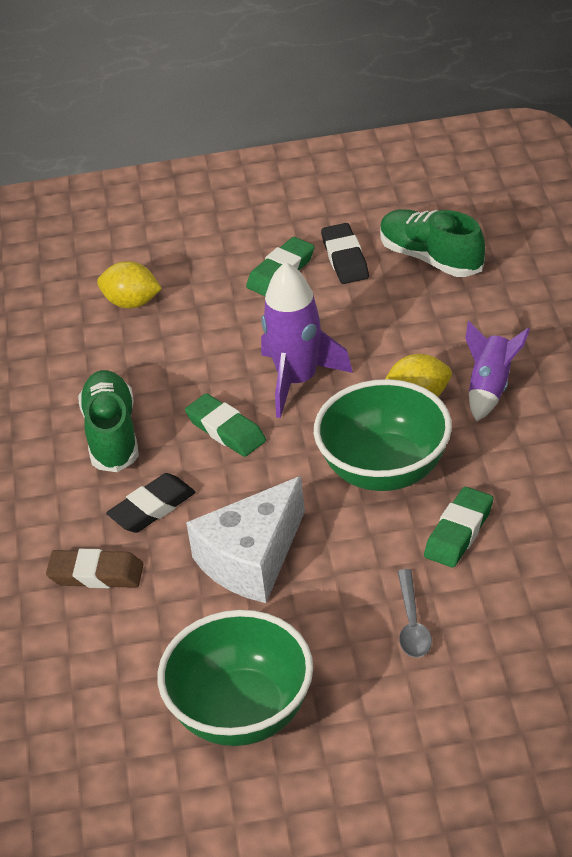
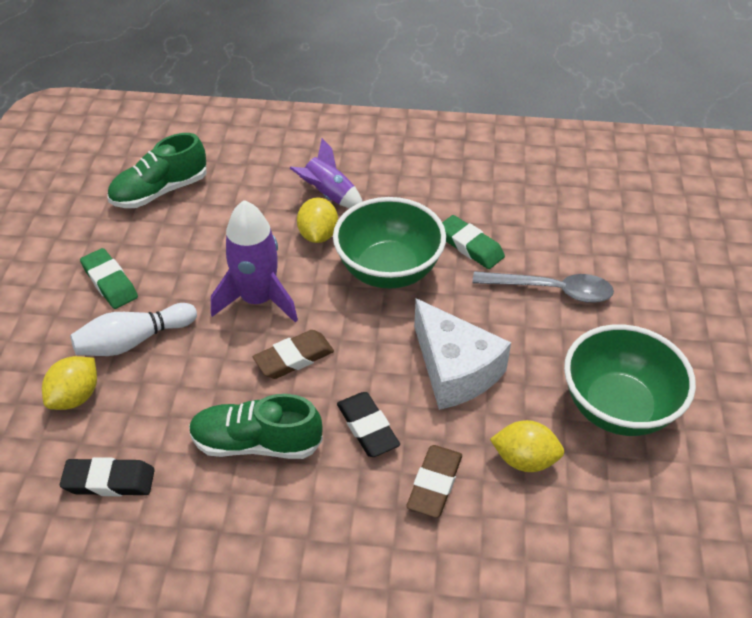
camera: 80 degrees left, 5 degrees up
green eraser [185,393,266,457] -> brown eraser [253,330,334,379]
black eraser [321,223,369,284] -> black eraser moved to [60,457,155,496]
grey spoon [398,569,432,658] -> grey spoon [472,271,614,303], size x1.54
none -> white bowling pin [70,303,197,356]
none -> yellow lemon [490,420,564,472]

